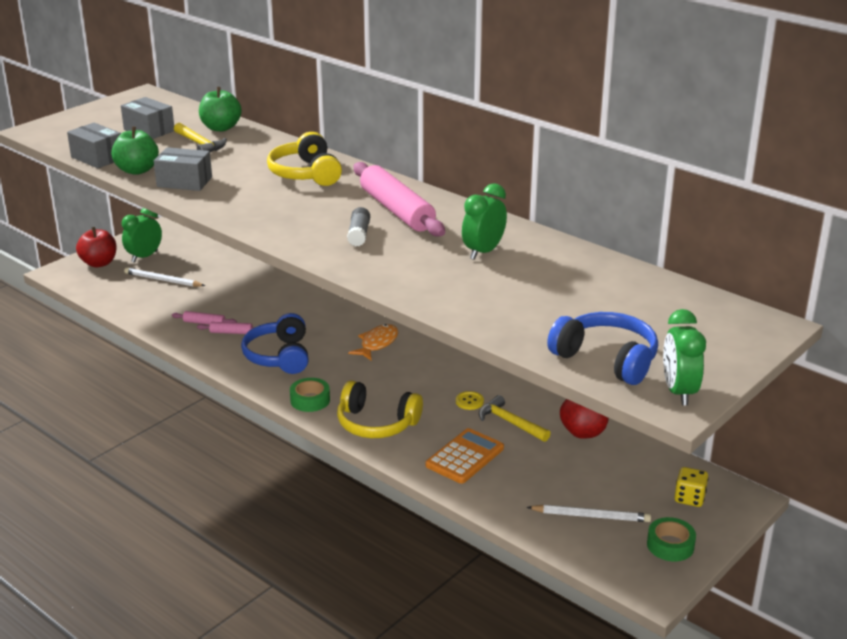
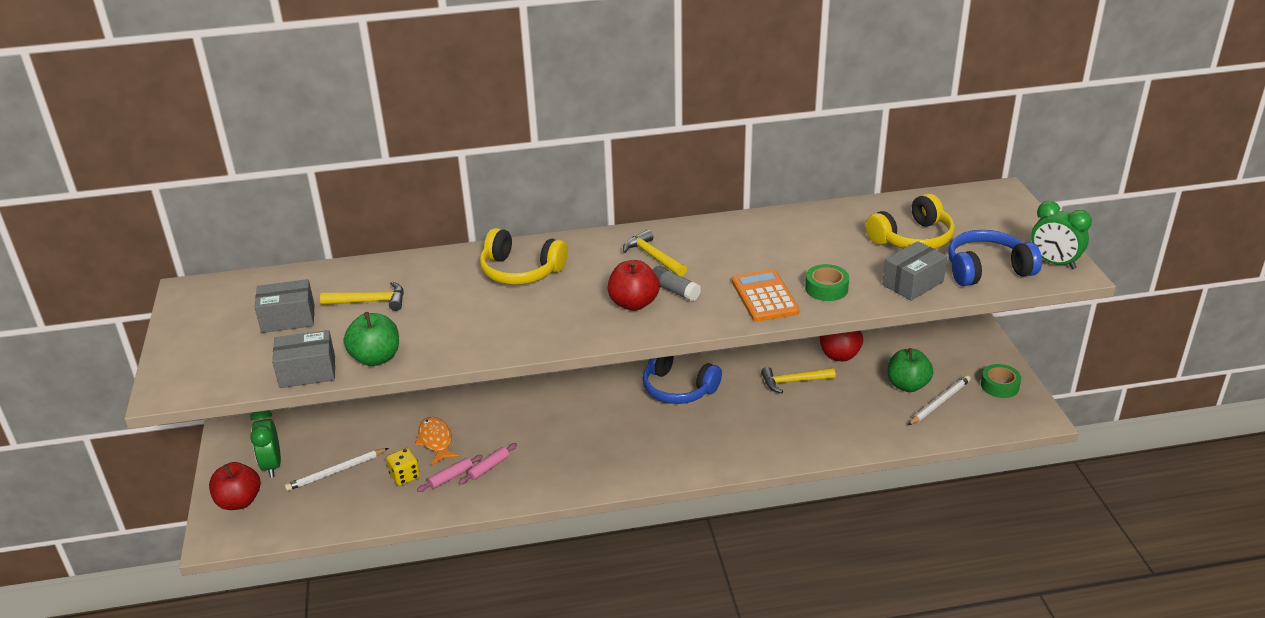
camera: 50 degrees left, 5 degrees up
grey box [154,147,212,191] -> grey box moved to [882,241,947,301]
green apple [199,87,242,131] -> green apple moved to [888,348,933,392]
blue headphones [241,313,309,374] -> blue headphones moved to [643,356,722,404]
green tape [290,378,330,412] -> green tape moved to [805,264,849,301]
yellow headphones [337,380,423,438] -> yellow headphones moved to [865,193,955,249]
orange fish [348,324,398,361] -> orange fish moved to [414,417,460,465]
pink rolling pin [354,162,445,236] -> yellow hammer [623,230,687,277]
orange calculator [426,428,504,484] -> orange calculator moved to [732,269,799,322]
yellow button [456,391,484,410] -> none
green clock [462,183,507,260] -> none
yellow dice [674,467,708,507] -> yellow dice moved to [386,448,420,486]
none -> red apple [608,260,660,311]

